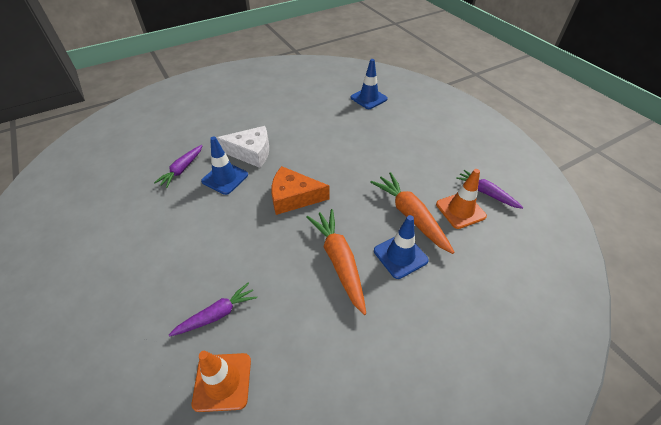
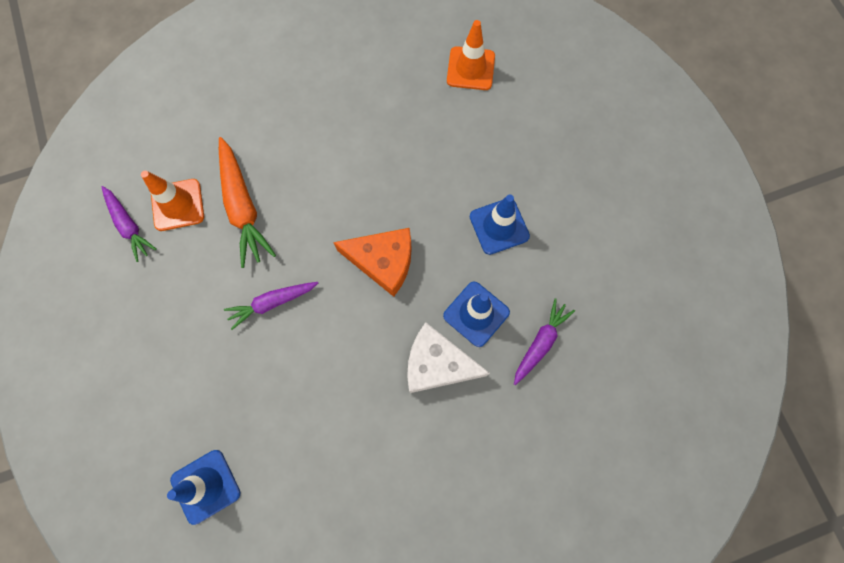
camera: 170 degrees left, 25 degrees up
purple carrot [169,283,257,337] -> purple carrot moved to [224,282,318,330]
orange carrot [307,209,366,315] -> none
blue traffic cone [374,215,429,279] -> blue traffic cone moved to [470,194,530,255]

